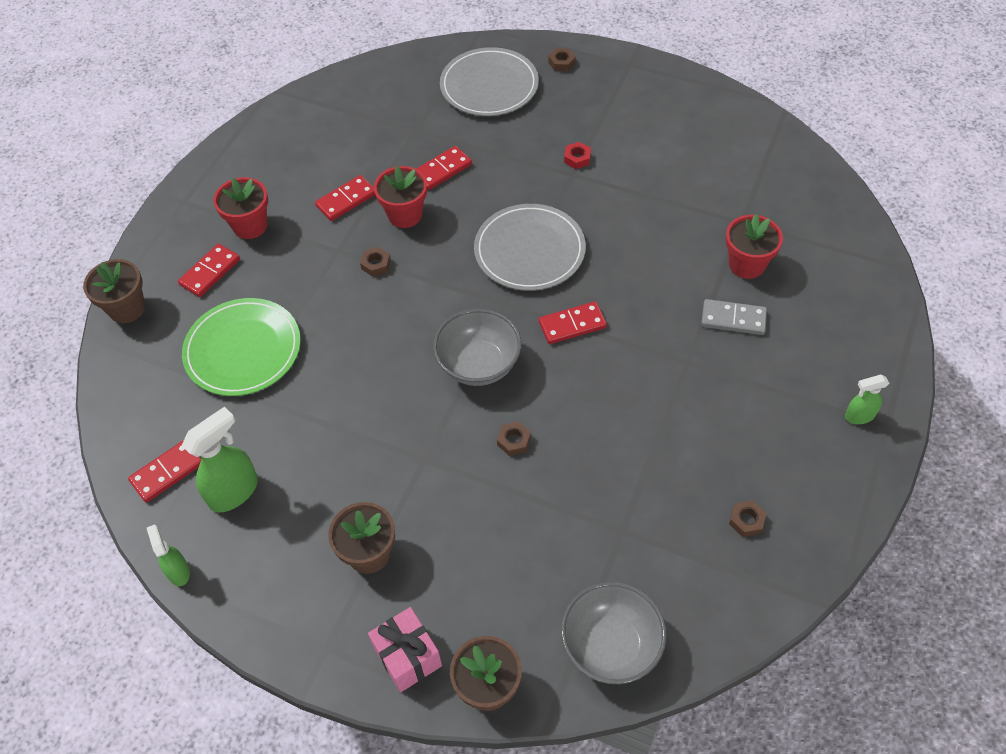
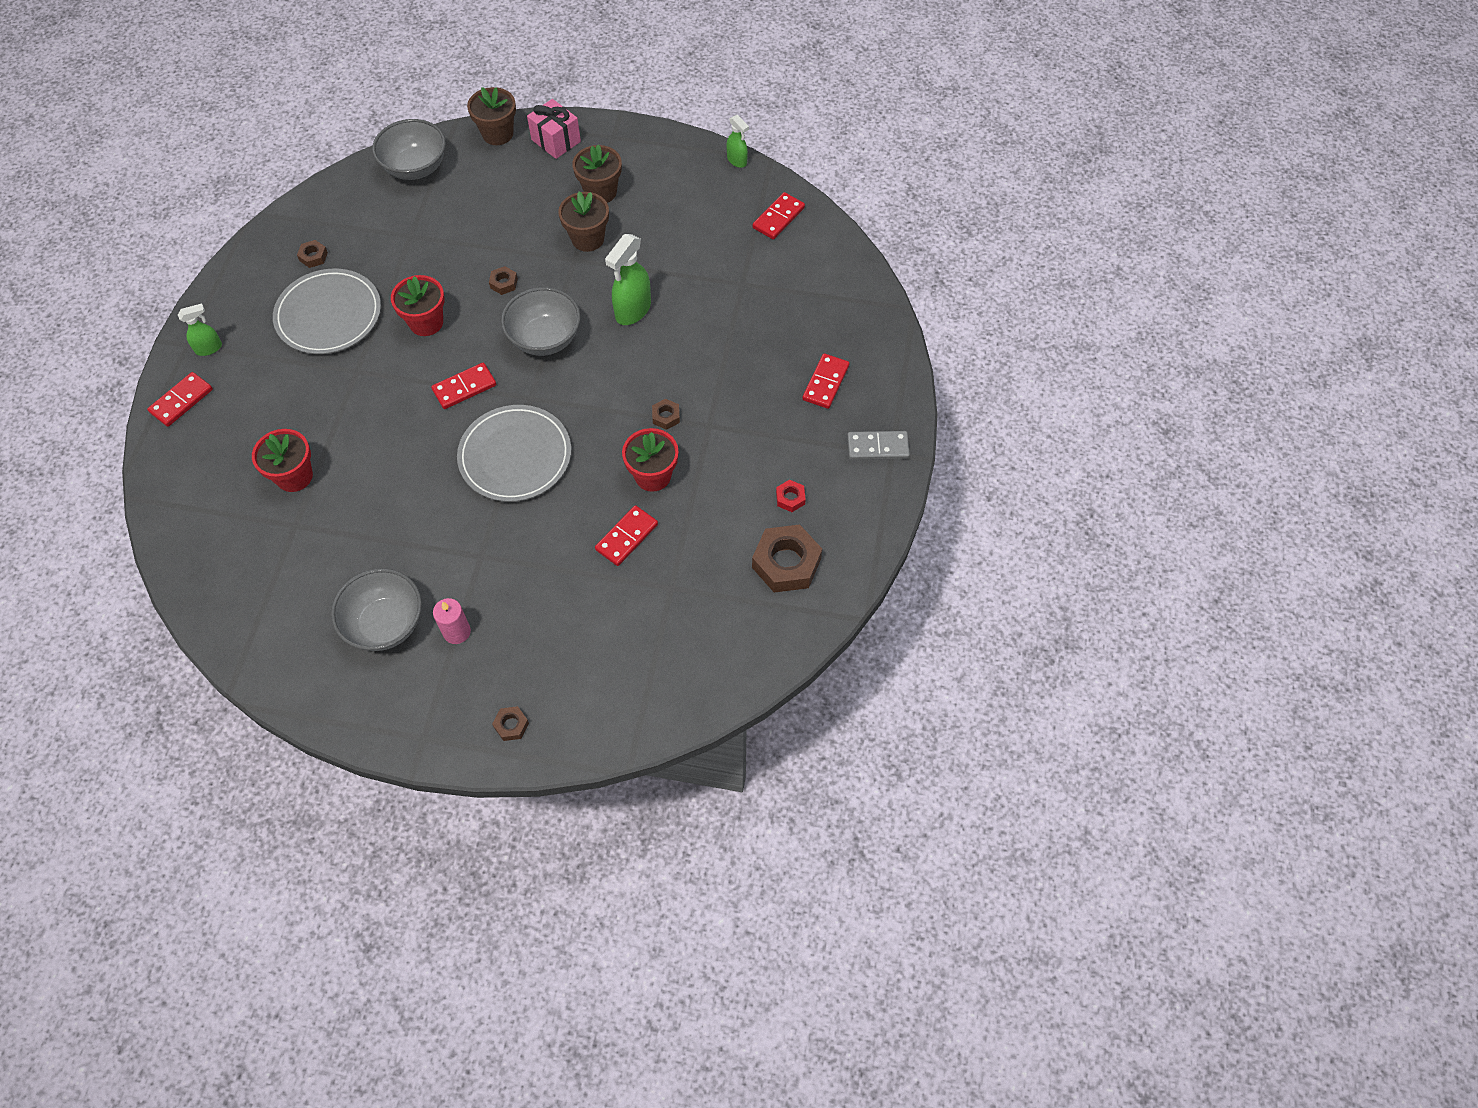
camera: 165 degrees right, 5 degrees up
brown flower pot [83,259,145,323] -> brown flower pot moved to [558,191,609,252]
green plate [182,298,301,396] -> none
green spray bottle [182,406,258,512] -> green spray bottle moved to [605,234,651,325]
red flower pot [213,177,268,239] -> red flower pot moved to [391,275,445,336]
red domino [315,175,375,221] -> red domino moved to [147,372,213,427]
grey plate [440,47,539,116] -> grey plate moved to [273,269,381,354]
red nut [564,142,591,169] -> red nut moved to [776,480,806,512]
grey domino [701,299,767,335] -> grey domino moved to [847,431,910,460]
none -> grey bowl [331,569,422,651]
none -> pink candle [433,598,471,644]
none -> brown nut [752,524,822,593]

